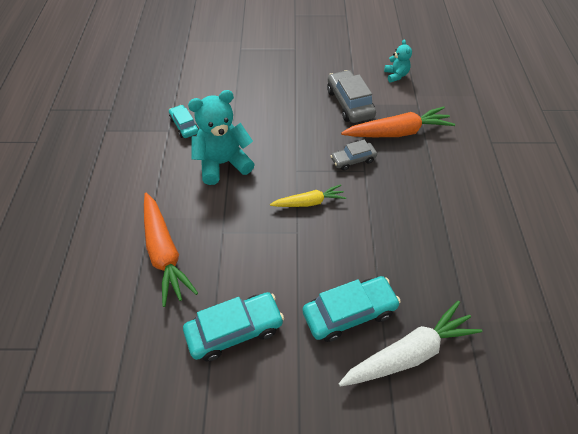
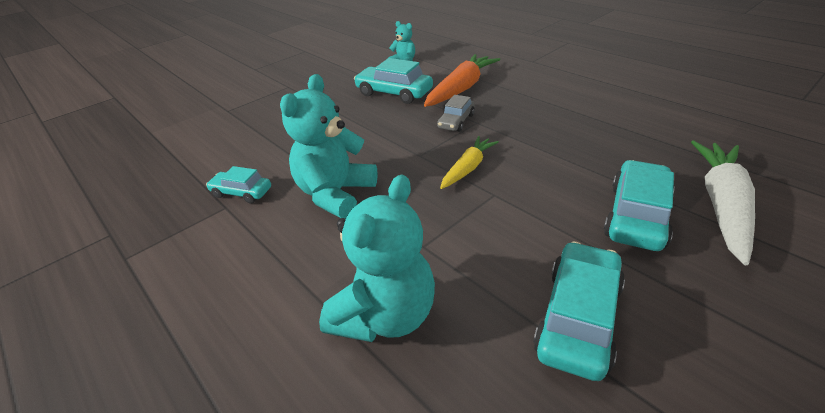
camera: 40 degrees left, 15 degrees down
orange carrot [144,193,198,307] -> turquoise teddy bear [319,175,435,342]
grey car [327,70,376,123] -> turquoise car [354,58,433,104]

